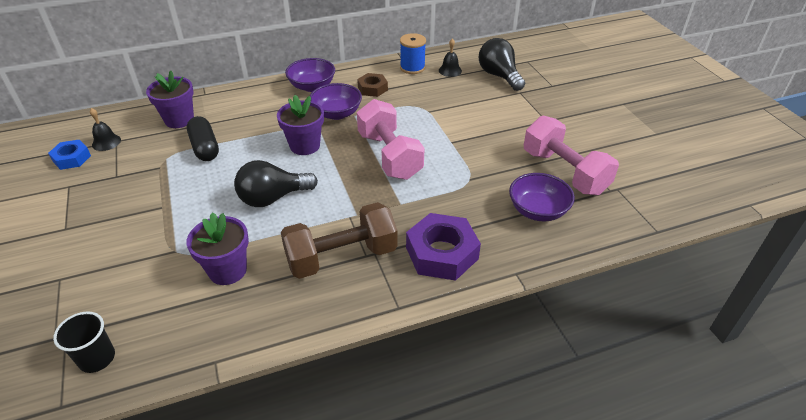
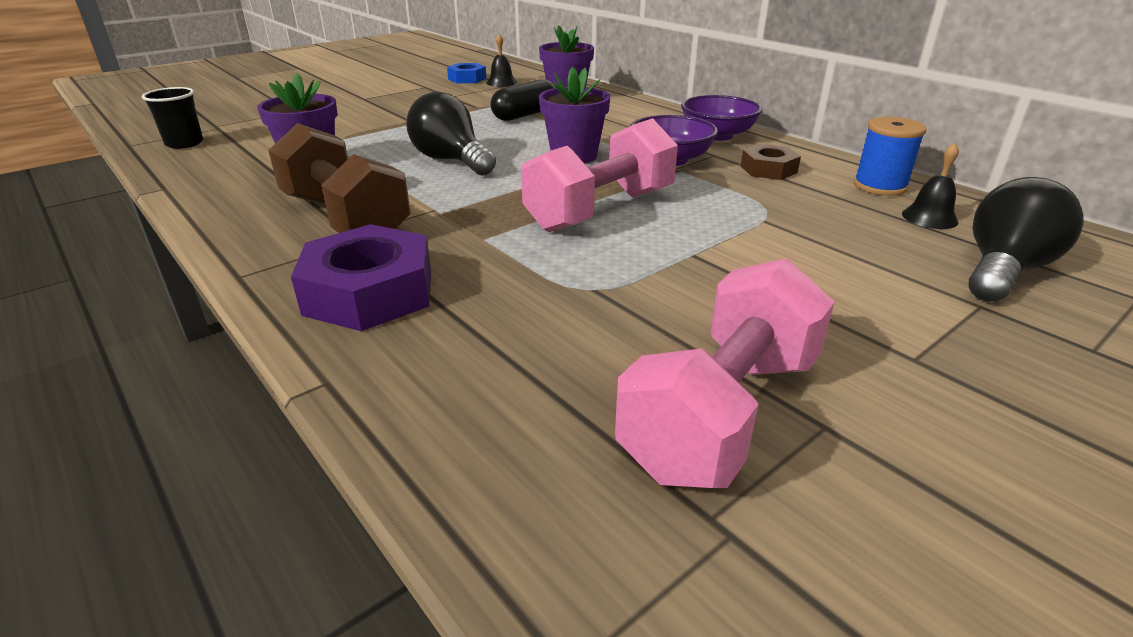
camera: 70 degrees right, 10 degrees down
purple bowl [509,173,575,221] -> none

